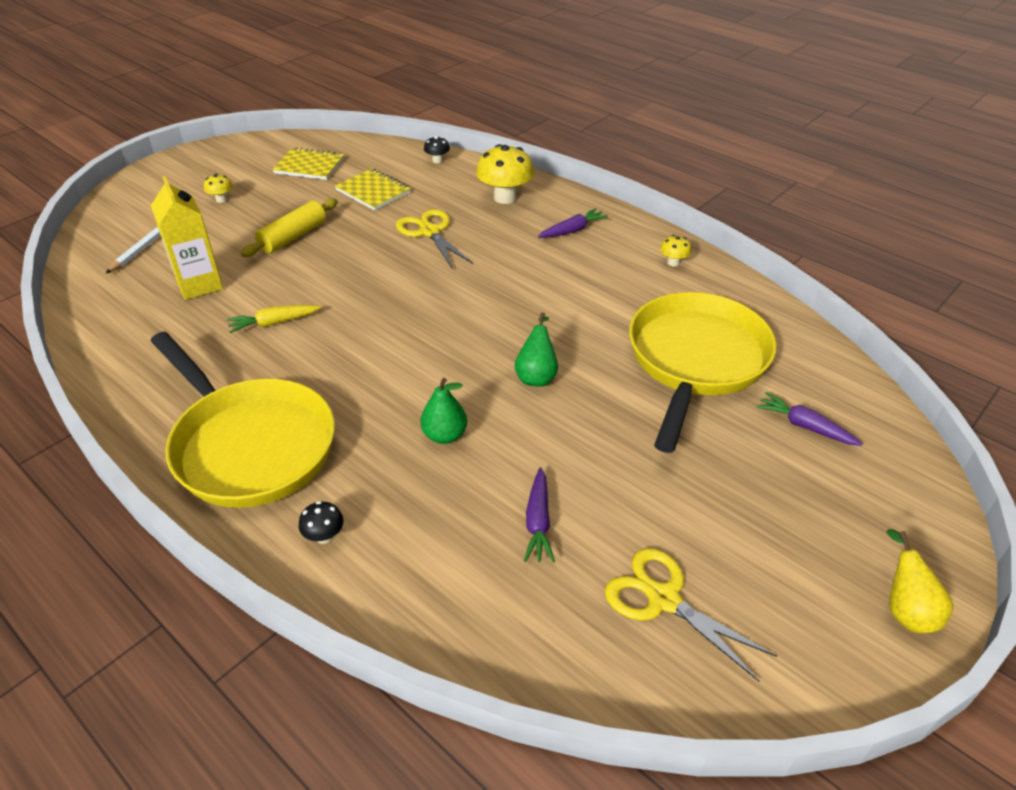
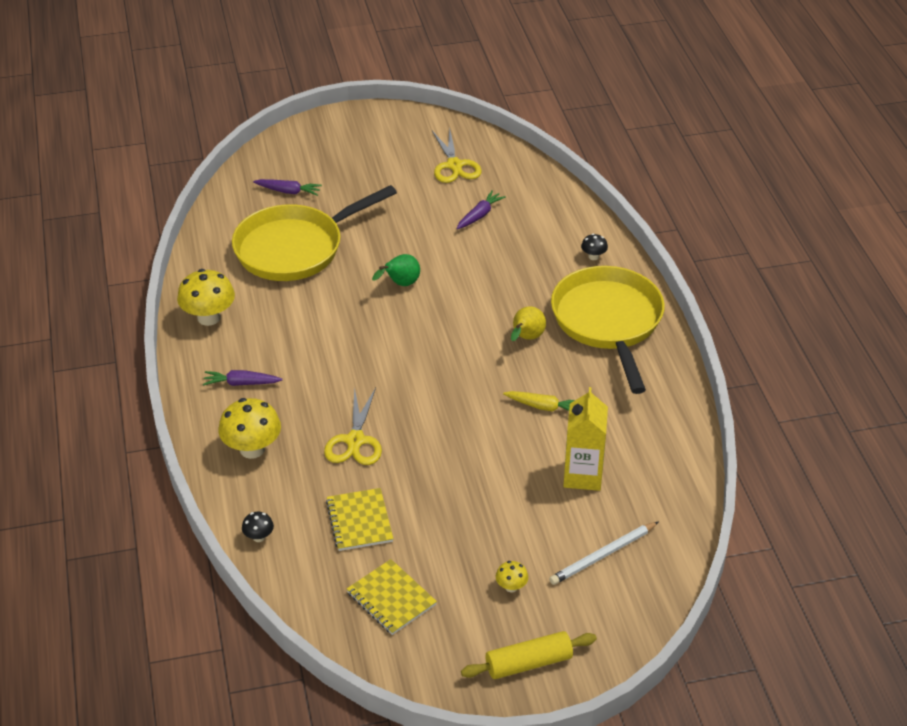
camera: 145 degrees left, 0 degrees up
yellow rolling pin [241,198,338,257] -> yellow rolling pin moved to [461,631,597,679]
green pear [420,378,467,444] -> none
yellow mushroom [660,235,691,266] -> yellow mushroom [177,269,235,326], size x2.05
purple carrot [756,392,863,446] -> purple carrot turned 60 degrees counterclockwise [253,179,322,196]
yellow pear [887,529,953,633] -> yellow pear moved to [511,306,546,341]

